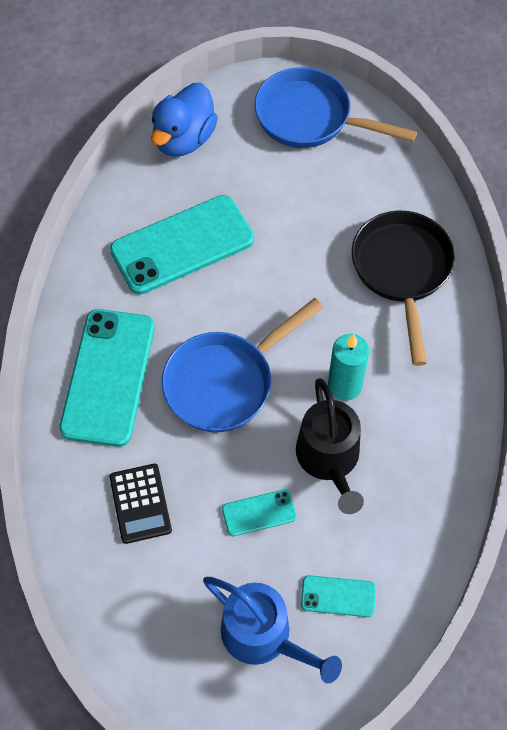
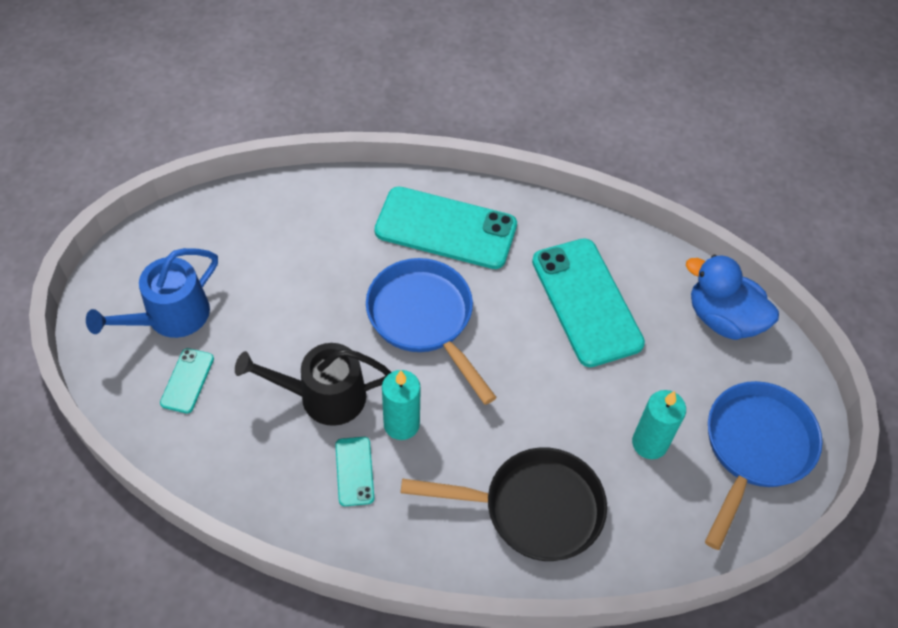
camera: 95 degrees right, 5 degrees down
black calculator [110,464,172,544] -> none
turquoise phone [222,489,296,536] -> turquoise phone moved to [335,437,374,506]
none -> turquoise candle [632,390,686,459]

